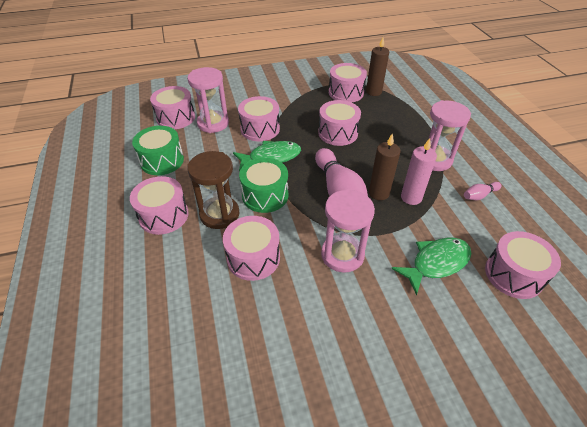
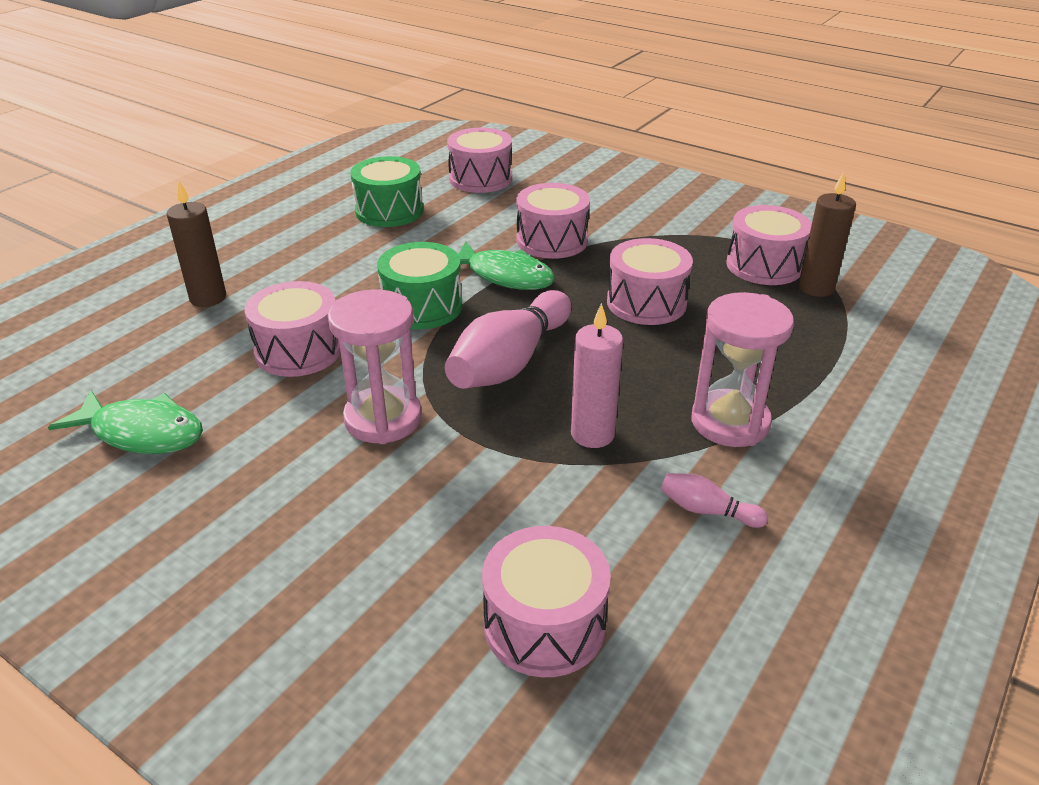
camera: 50 degrees right, 10 degrees down
pink drum [130,176,189,235] -> none
pink hourglass [187,67,229,133] -> none
brown hourglass [187,151,239,229] -> none
brown candle [369,133,401,200] -> brown candle moved to [167,181,226,307]
green fish [391,238,472,296] -> green fish moved to [48,390,203,454]

